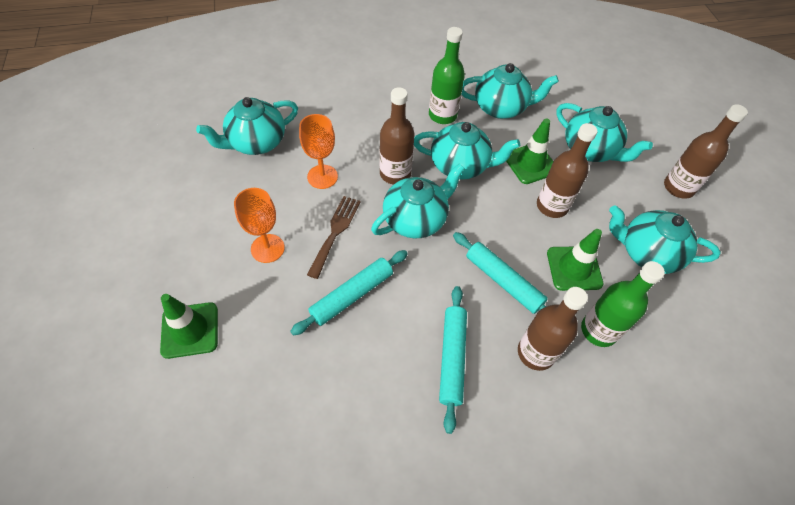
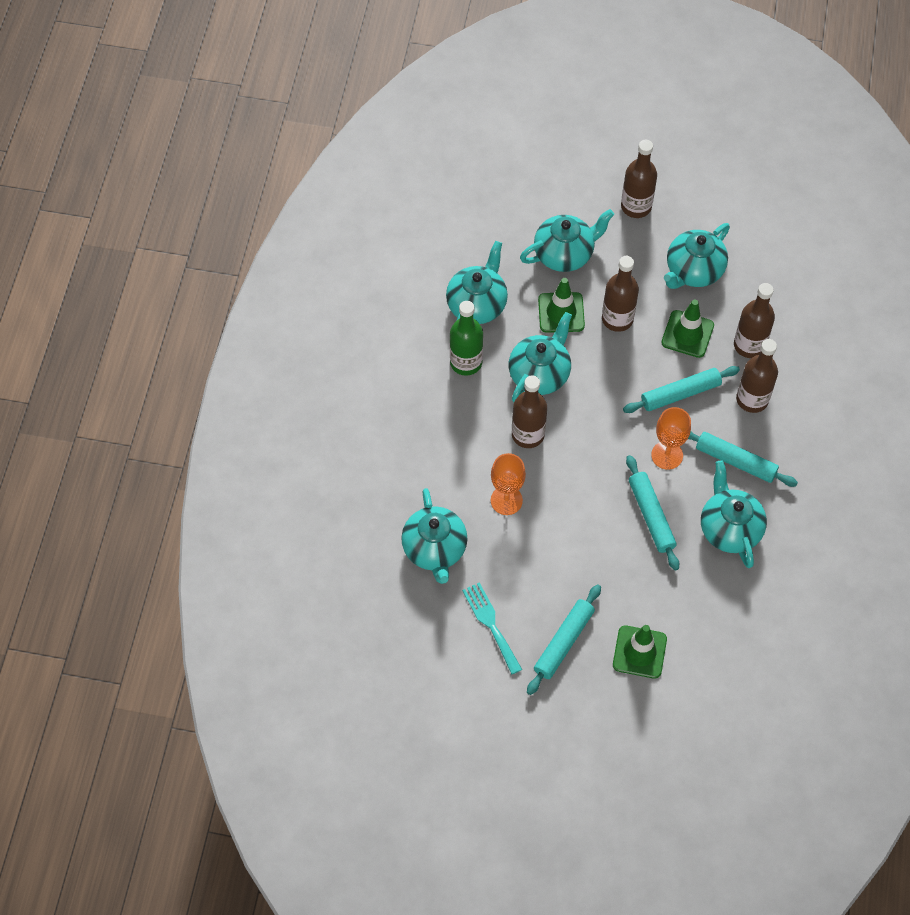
camera: 65 degrees left, 5 degrees up
orange goblet [234,188,285,263] -> orange goblet moved to [651,407,691,470]
brown fork [307,196,361,279] -> none
turquoise teapot [371,163,465,239] -> turquoise teapot moved to [701,460,767,568]
green bottle [581,261,665,347] -> brown bottle [734,283,775,358]
none -> turquoise fork [462,582,522,674]
none -> turquoise rolling pin [527,584,601,695]

